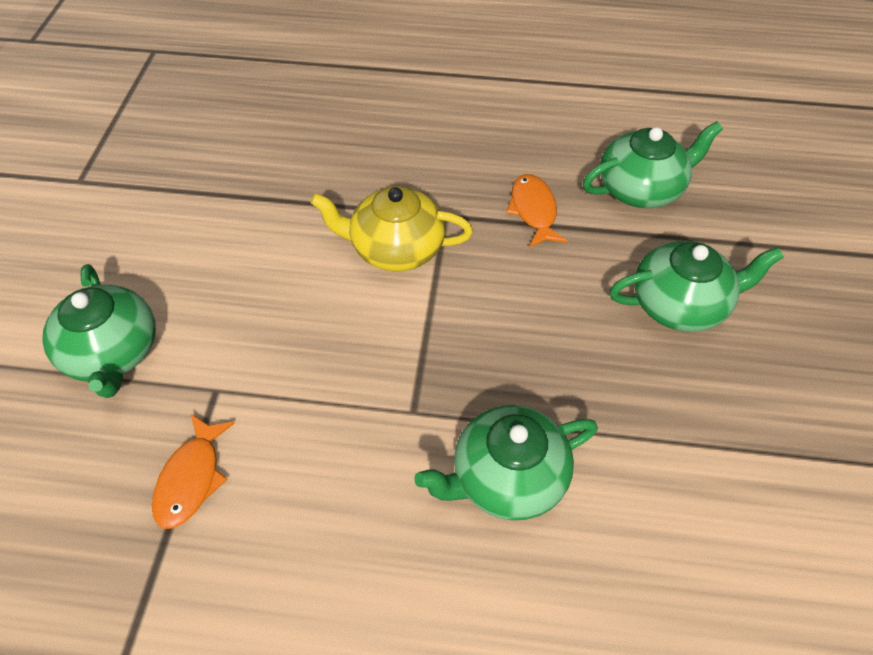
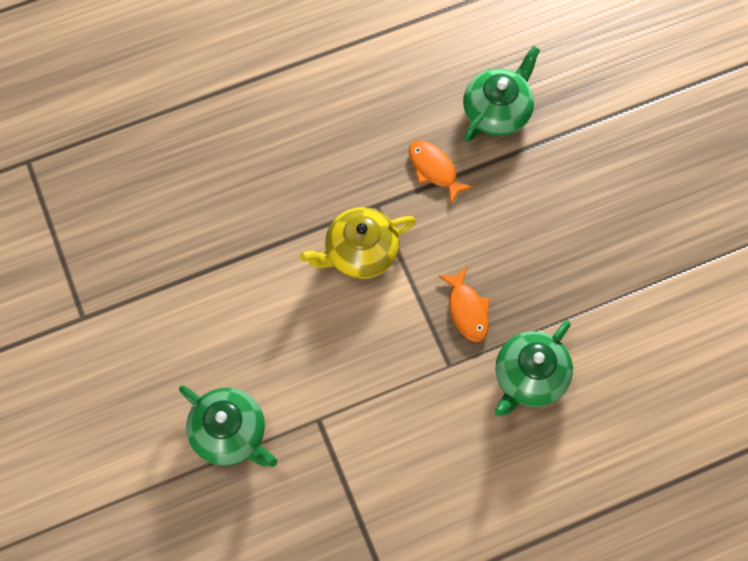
camera: 30 degrees left, 15 degrees up
orange fish [152,414,235,529] -> orange fish moved to [438,267,490,342]
green teapot [610,241,784,332] -> none

